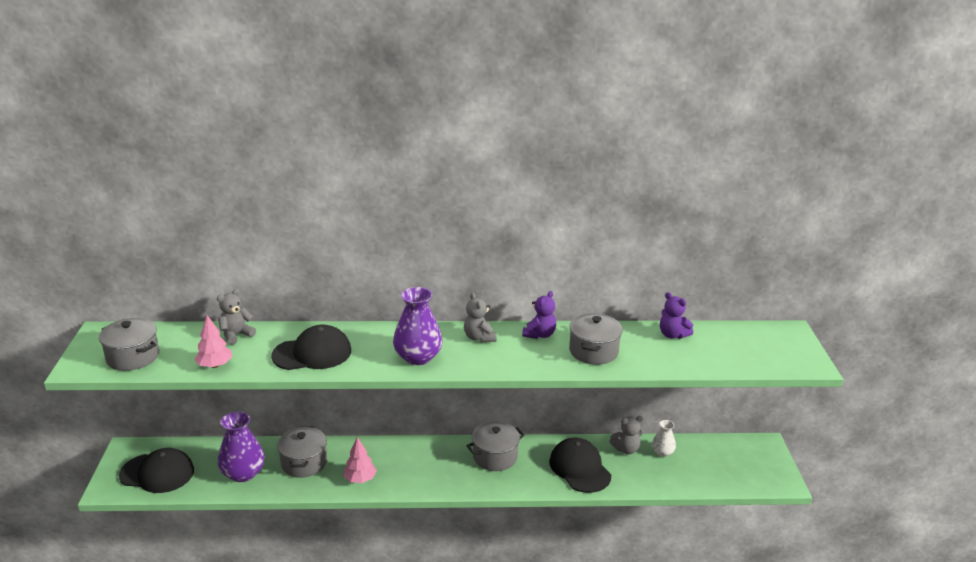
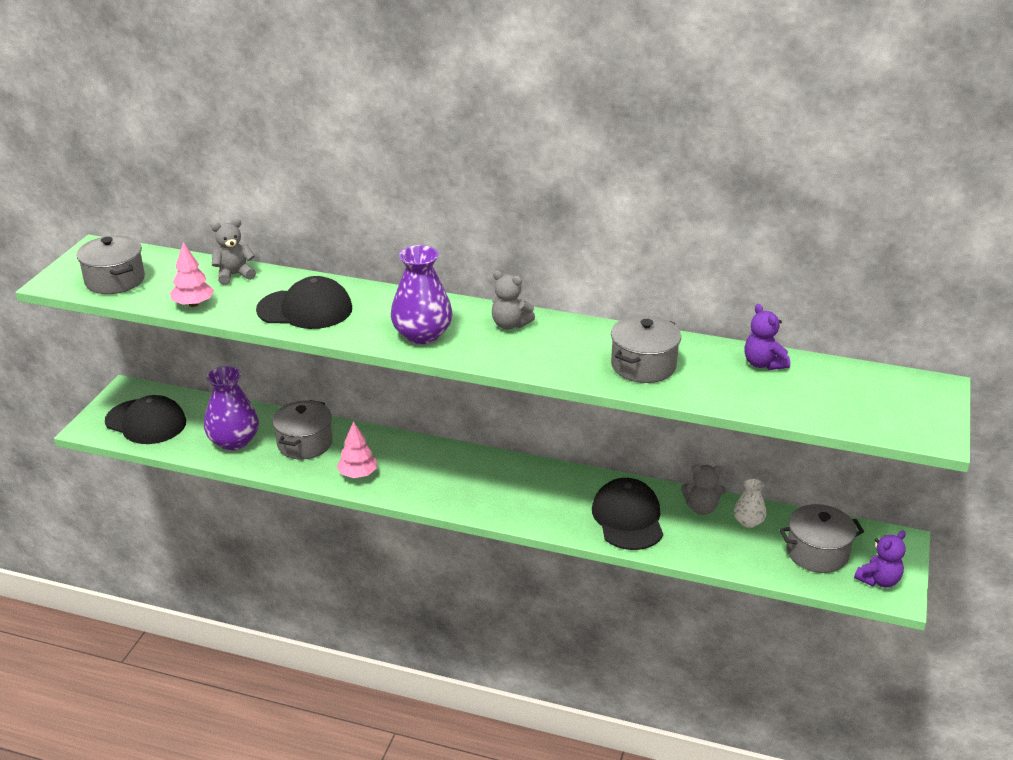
camera: 20 degrees right, 5 degrees up
grey teddy bear [464,292,497,342] -> grey teddy bear turned 60 degrees counterclockwise [491,271,535,329]
grey pot [466,421,525,471] -> grey pot moved to [779,504,864,573]
purple teddy bear [522,291,556,339] -> purple teddy bear moved to [854,530,906,588]

